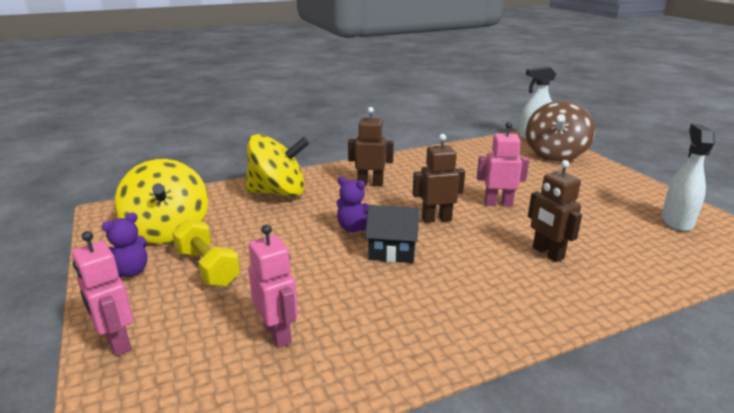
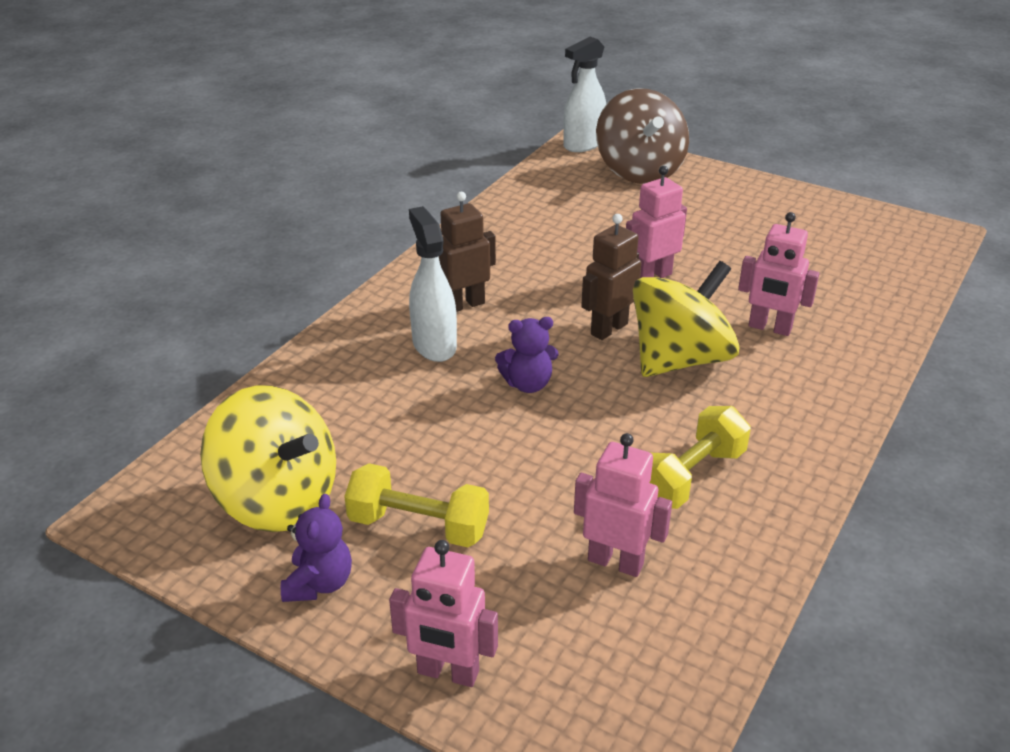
camera: 35 degrees left, 10 degrees up
yellow spinning top [245,134,310,197] -> yellow spinning top moved to [633,261,740,377]
black house [365,205,420,263] -> none
brown robot [528,160,582,262] -> pink robot [738,212,819,336]
white spray bottle [662,124,715,231] -> white spray bottle moved to [409,206,457,362]
none -> yellow dumbbell [649,406,751,509]

